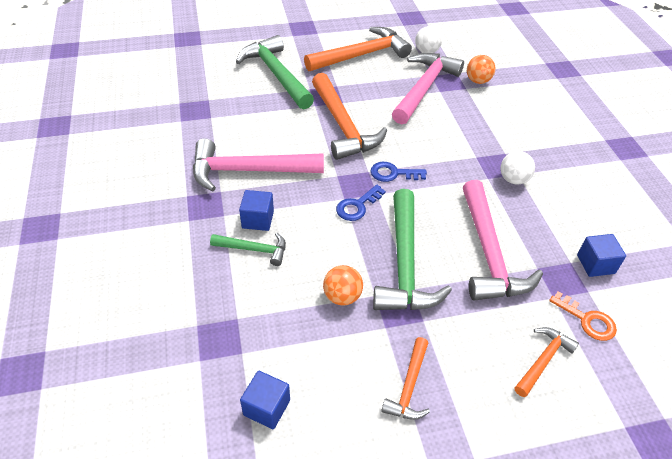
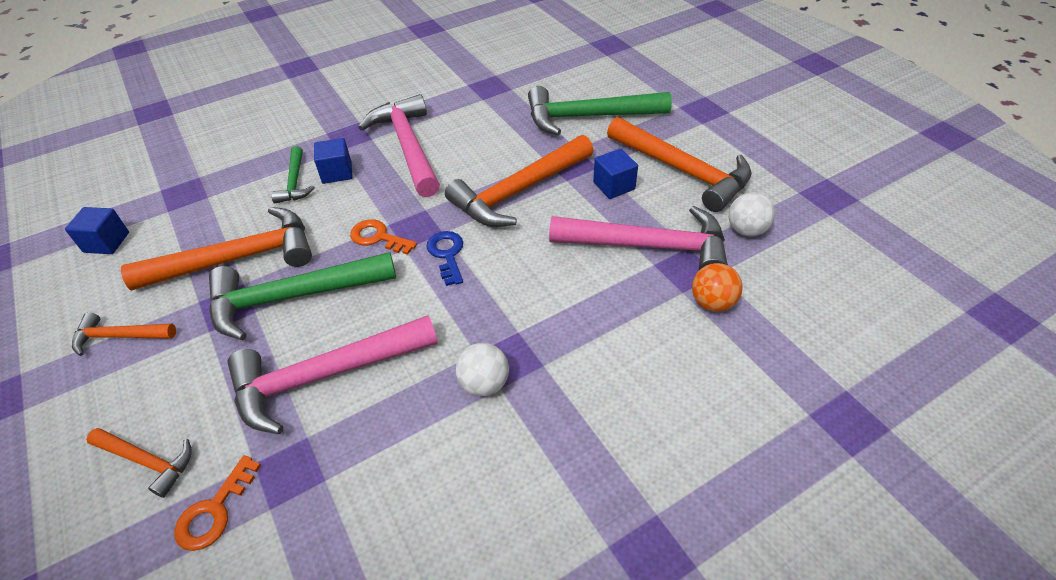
camera: 75 degrees right, 0 degrees up
green hammer [236,35,314,109] -> green hammer turned 135 degrees counterclockwise [528,86,672,135]
orange ball [323,265,363,306] -> orange hammer [121,207,312,291]
blue key [336,185,386,221] -> orange key [350,219,417,255]
blue cube [577,234,626,277] -> blue cube moved to [593,149,638,199]

